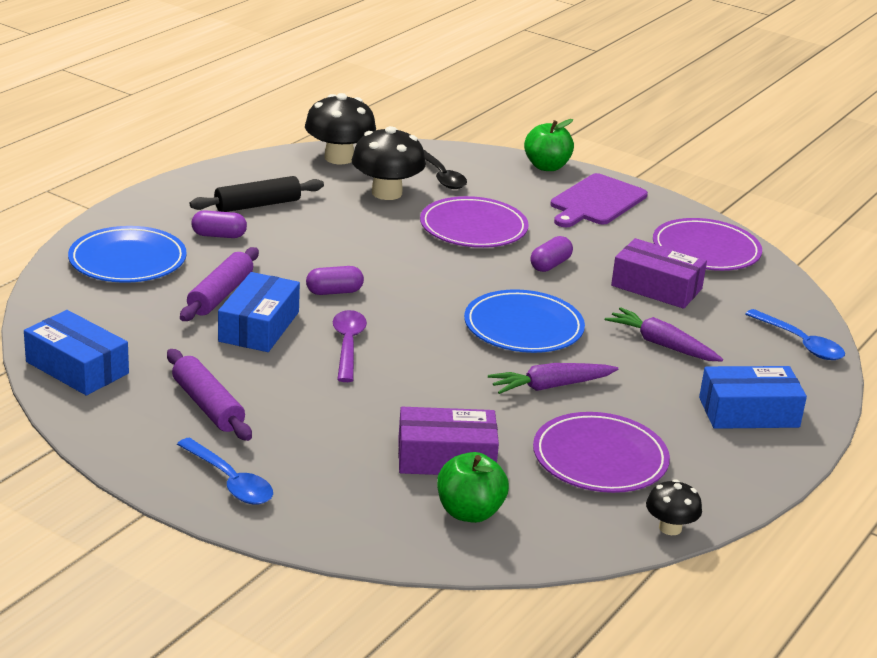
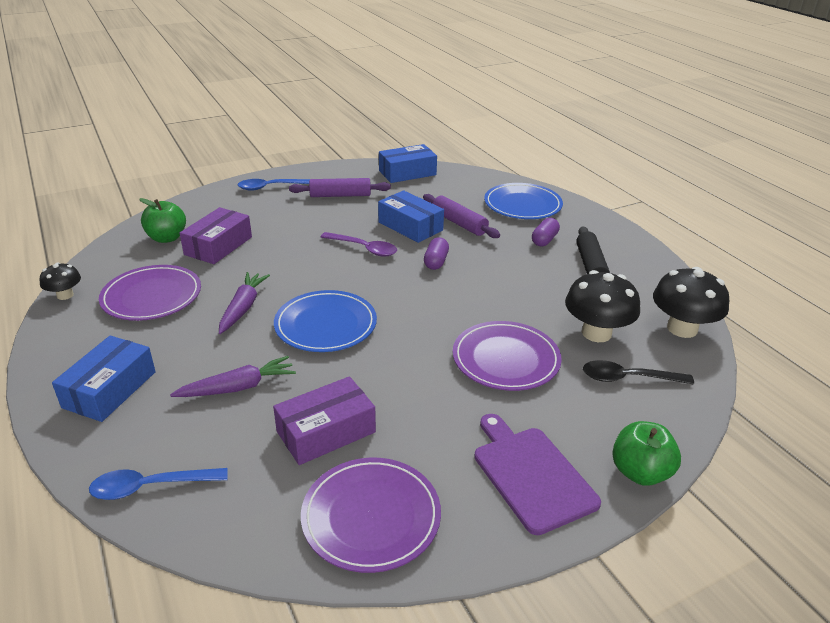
camera: 120 degrees right, 5 degrees up
purple capsule [530,236,573,272] -> none

